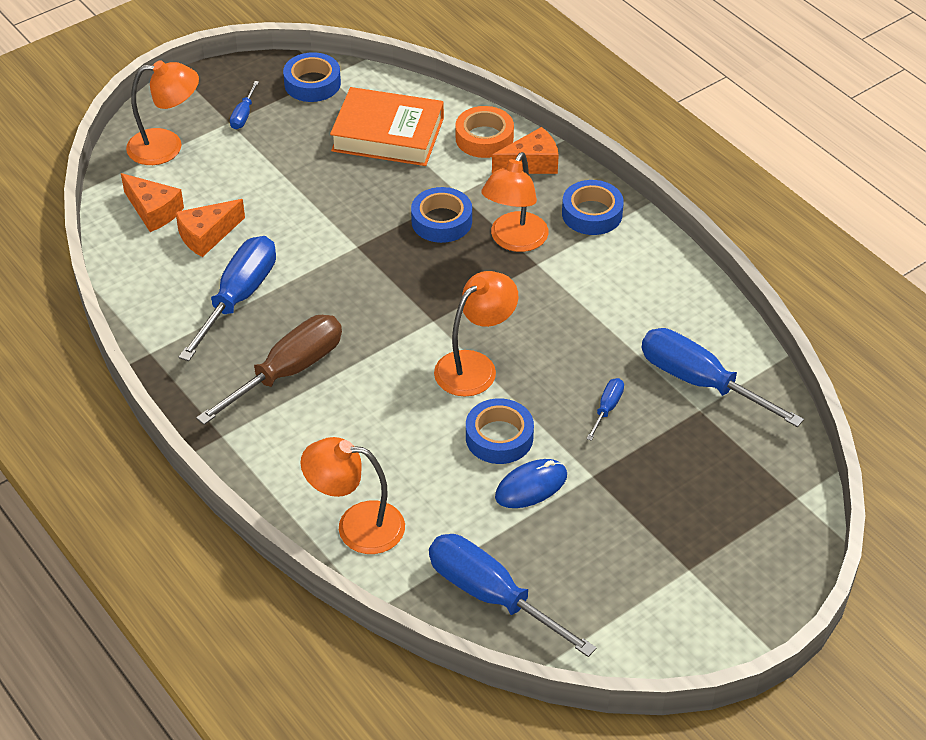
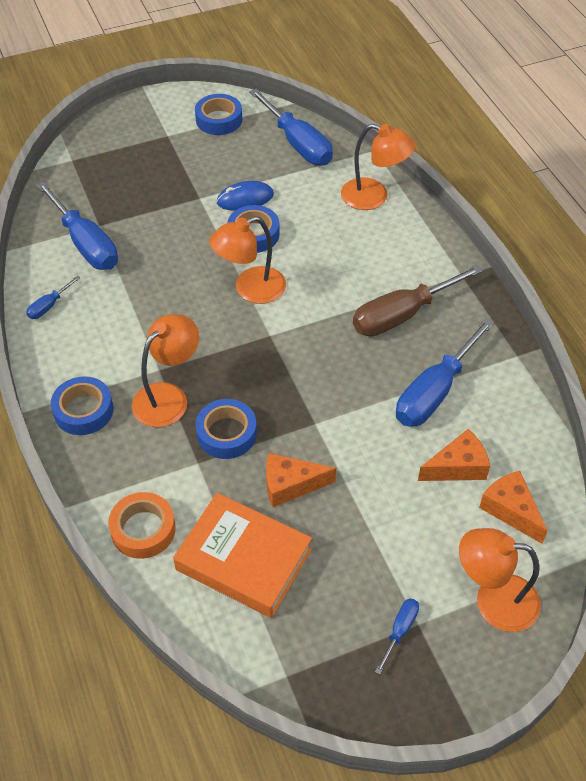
camera: 165 degrees left, 5 degrees up
blue tape [283,52,341,102] -> blue tape moved to [195,94,242,135]
orange cheese [492,127,559,174] -> orange cheese moved to [266,453,336,507]
blue screwdriver [587,378,624,441] -> blue screwdriver moved to [26,275,81,319]

